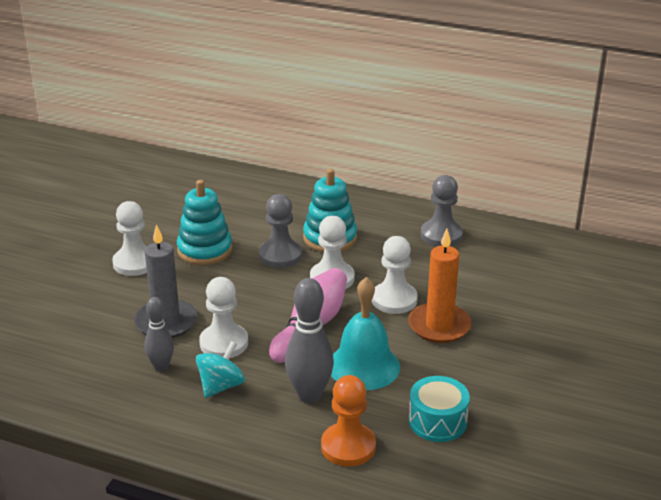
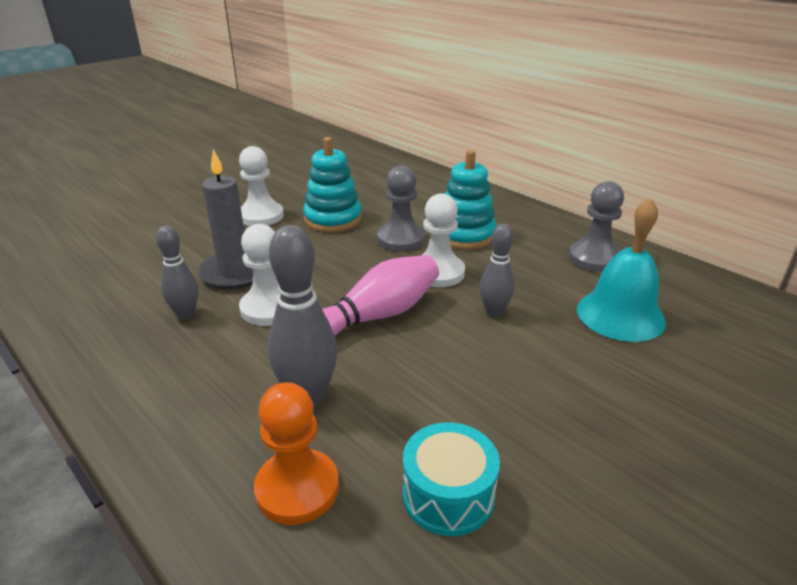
camera: 25 degrees right, 0 degrees up
turquoise spinning top [196,341,245,398] -> none
turquoise bell [331,277,400,390] -> turquoise bell moved to [577,198,666,342]
white pawn [372,236,418,314] -> grey bowling pin [480,224,514,317]
orange candle [408,229,471,343] -> none

